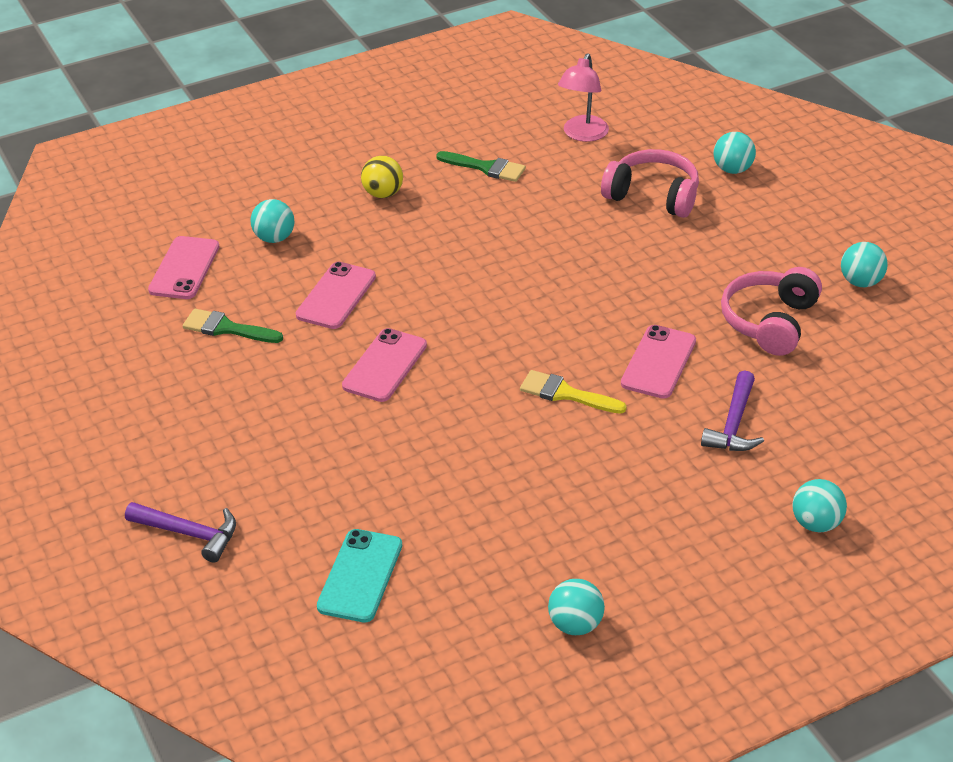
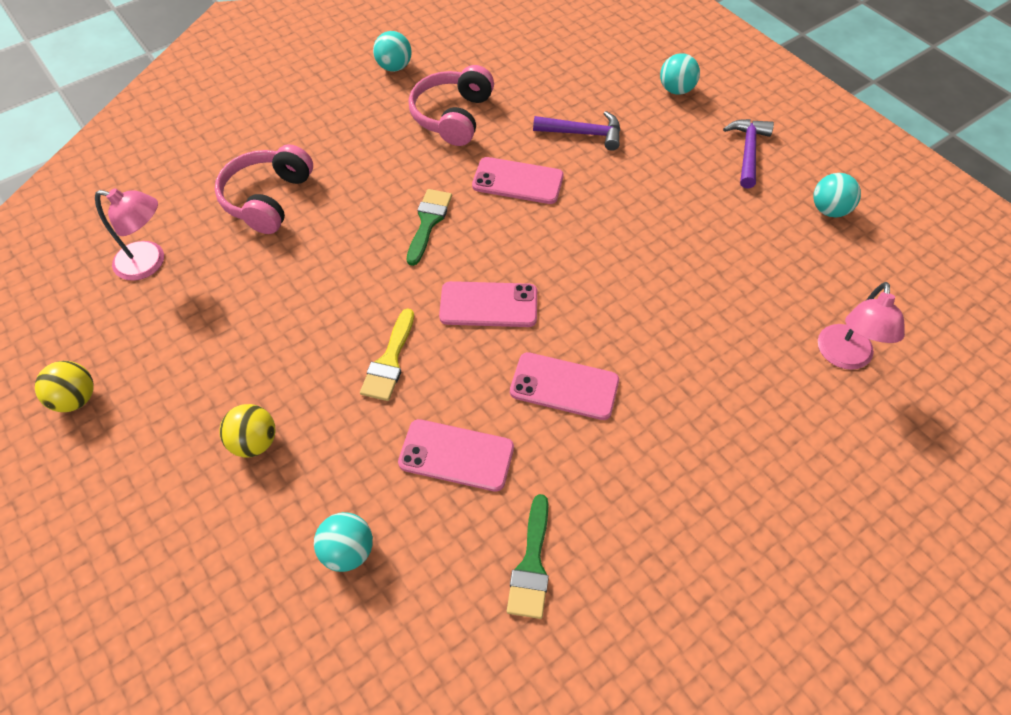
camera: 100 degrees left, 15 degrees up
purple hammer [125,502,236,563] -> purple hammer moved to [723,119,774,189]
pink phone [148,236,220,299] -> pink phone moved to [439,281,537,327]
turquoise phone [317,529,402,623] -> pink lamp [818,282,905,370]
green brush [436,151,526,182] -> green brush moved to [407,189,452,266]
yellow brush [520,370,627,414] -> yellow brush moved to [360,308,414,401]
turquoise ball [714,132,756,174] -> none
pink headphones [721,267,822,356] -> pink headphones turned 90 degrees clockwise [409,65,494,146]
none -> yellow ball [35,361,94,412]

